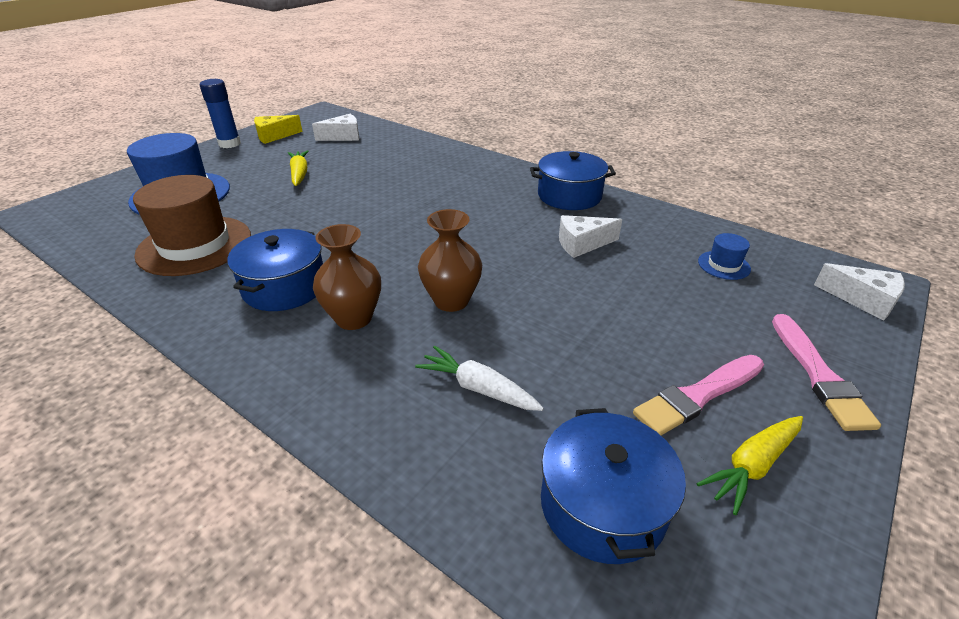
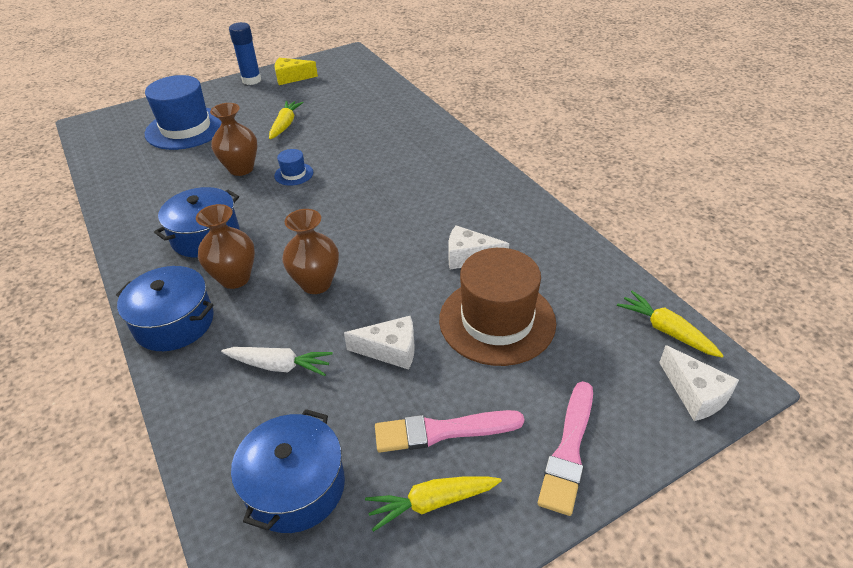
camera: 25 degrees right, 5 degrees up
brown hat [133,175,251,276] -> brown hat moved to [439,248,556,366]
white cheese [312,114,359,141] -> white cheese moved to [344,316,415,370]
white carrot [415,346,544,411] -> white carrot turned 135 degrees clockwise [221,347,333,376]
blue pot [530,151,616,210] -> blue pot moved to [116,266,214,351]
blue hat [698,233,751,280] -> blue hat moved to [274,149,313,186]
none -> brown vase [210,103,257,176]
none -> yellow carrot [617,291,724,358]

